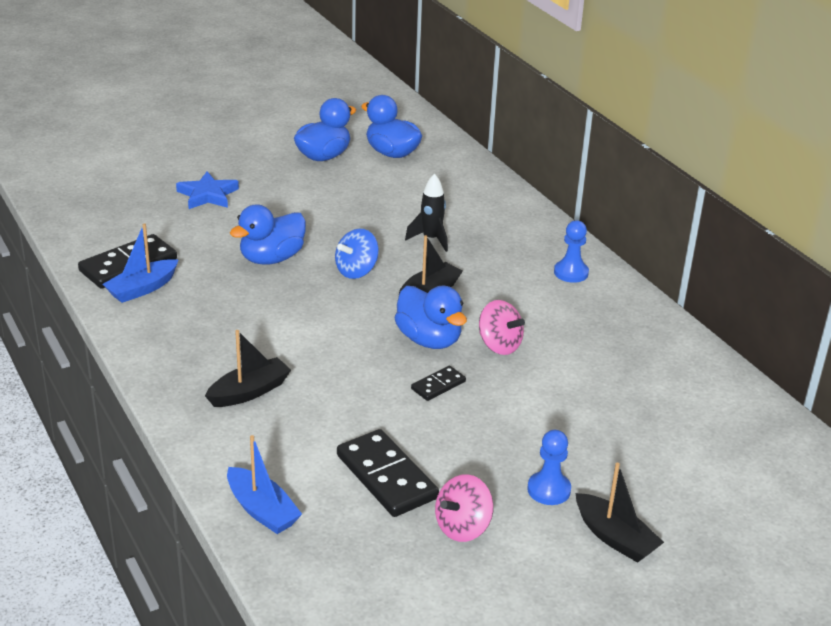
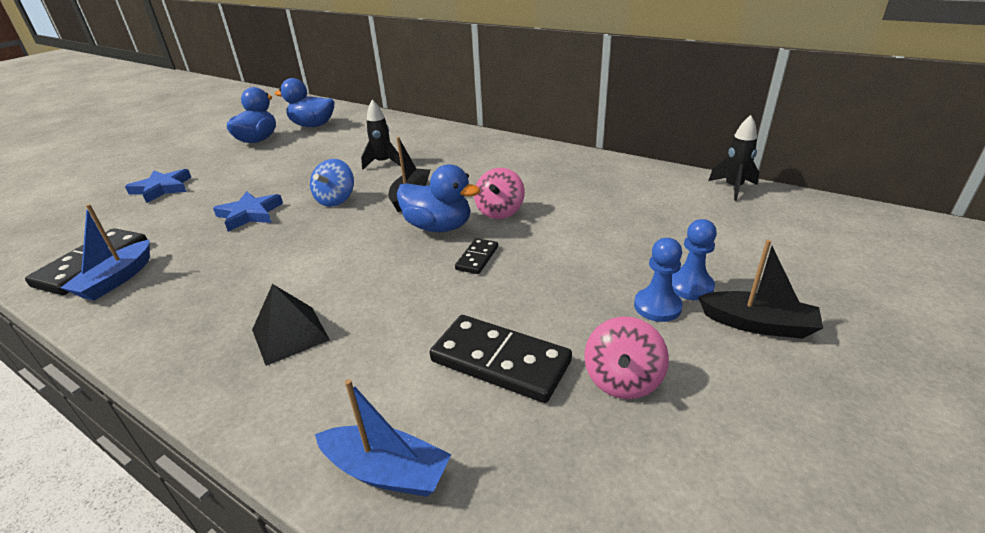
camera: 25 degrees left, 0 degrees up
black boat [205,330,291,407] -> black pyramid [252,284,330,366]
blue duck [230,204,306,265] -> blue star [213,192,283,232]
pink spinning top [479,300,525,355] -> pink spinning top turned 90 degrees clockwise [474,168,525,219]
blue pawn [554,220,589,283] -> blue pawn moved to [672,219,717,300]
none -> black rocket [708,115,759,201]

